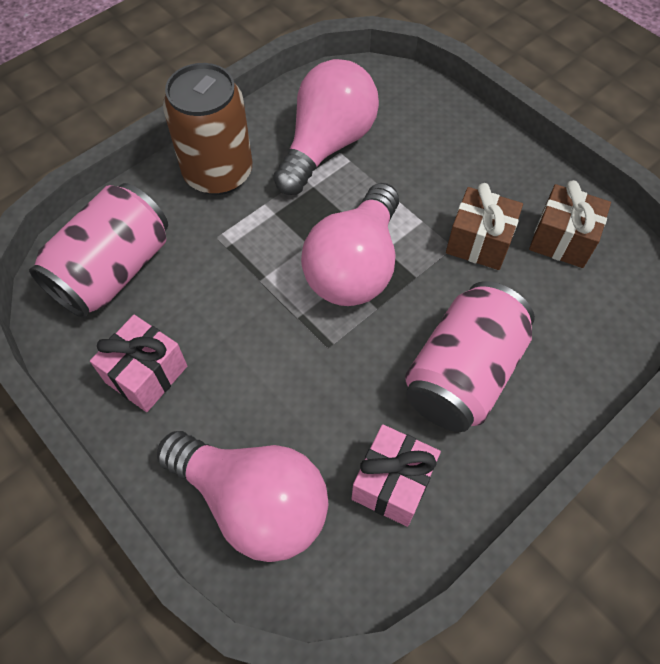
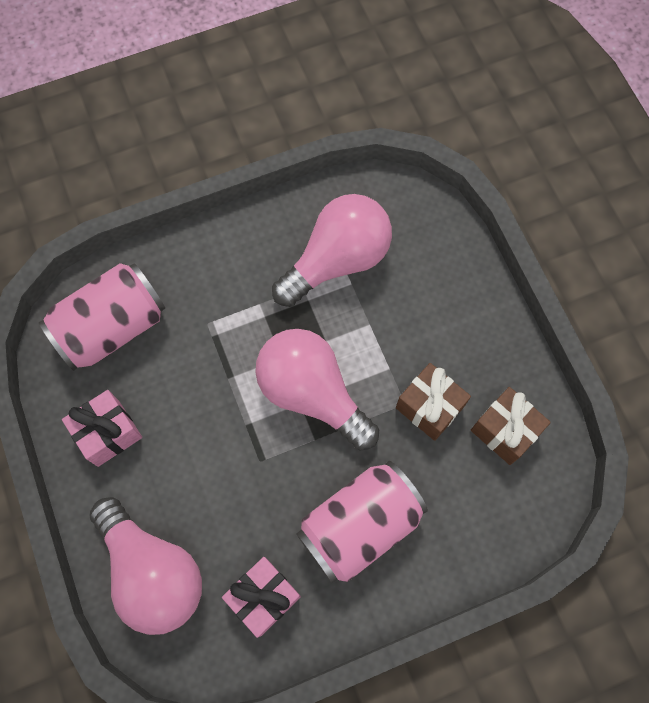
camera: 20 degrees right, 10 degrees up
brown can [163,63,252,195] -> none
pink light bulb [301,183,399,306] -> pink light bulb turned 90 degrees clockwise [255,329,379,451]

